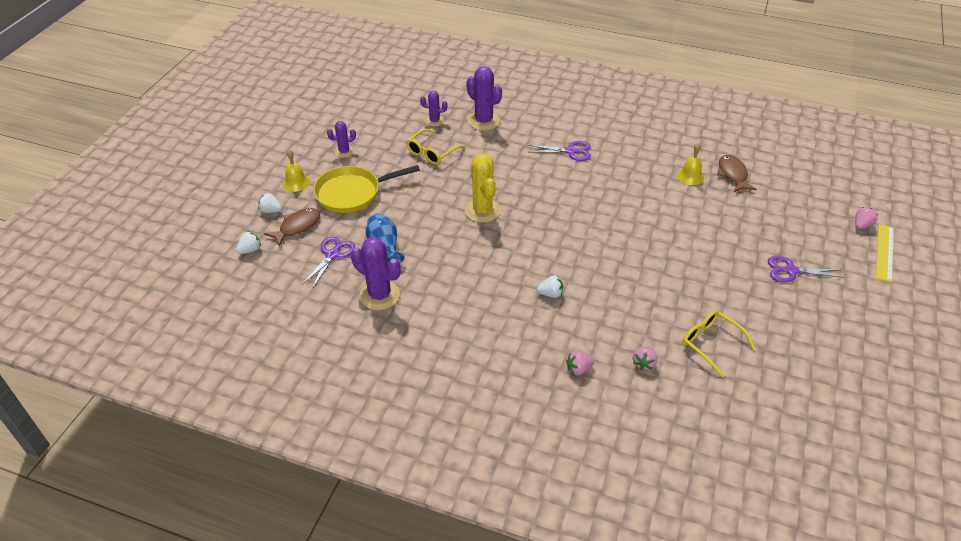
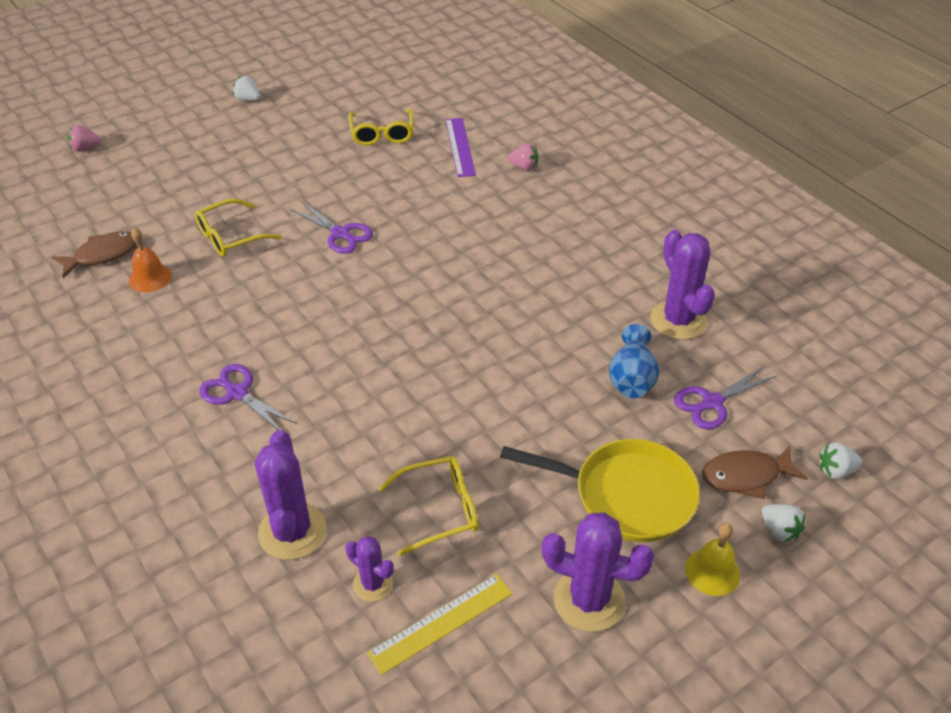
camera: 145 degrees left, 0 degrees up
purple cactus [327,121,356,158] -> purple cactus [542,512,654,632], size x1.76
yellow cactus [465,153,501,223] -> none
white strawberry [537,275,563,298] -> white strawberry moved to [233,76,261,101]
pink strawberry [633,346,657,371] -> purple ruler [445,118,476,177]
yellow bell [677,143,704,185] -> orange bell [129,228,172,292]
brown fish [717,155,756,192] -> brown fish turned 150 degrees counterclockwise [52,231,136,278]
purple scissors [768,256,844,283] -> purple scissors moved to [291,202,373,254]
yellow ruler [876,224,894,282] -> yellow ruler moved to [367,574,512,675]
none -> yellow glasses [195,199,282,257]

